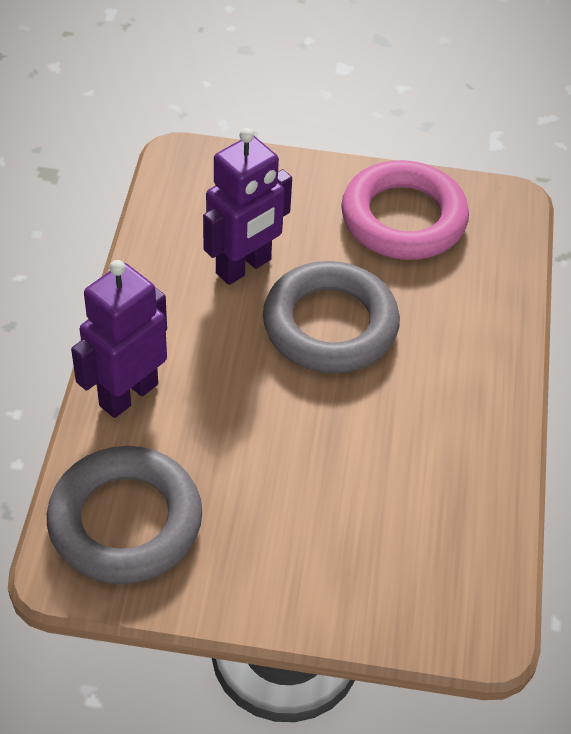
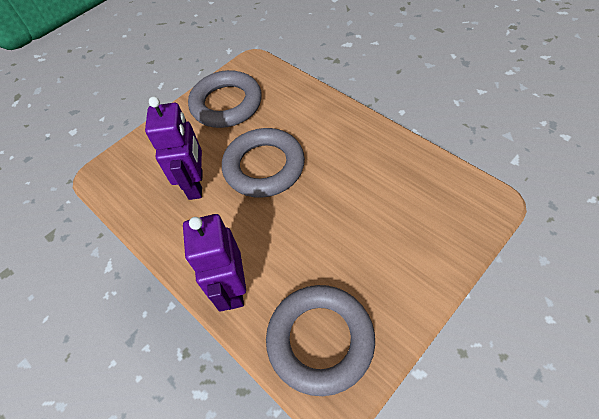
camera: 45 degrees left, 5 degrees up
pink ring [341,160,469,260] -> grey ring [188,70,262,128]

